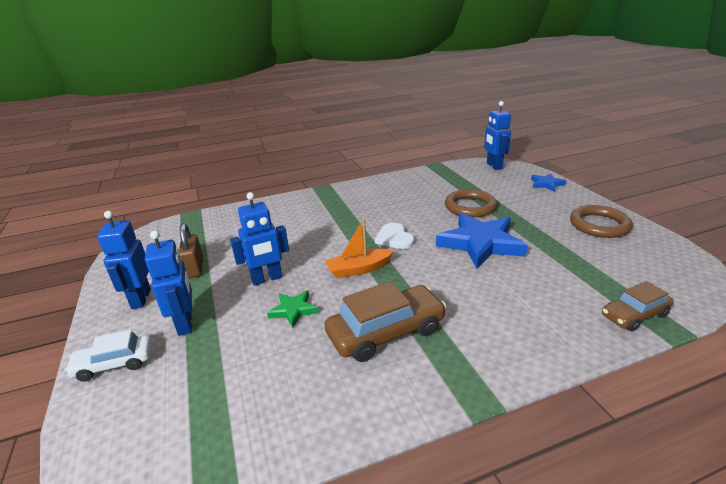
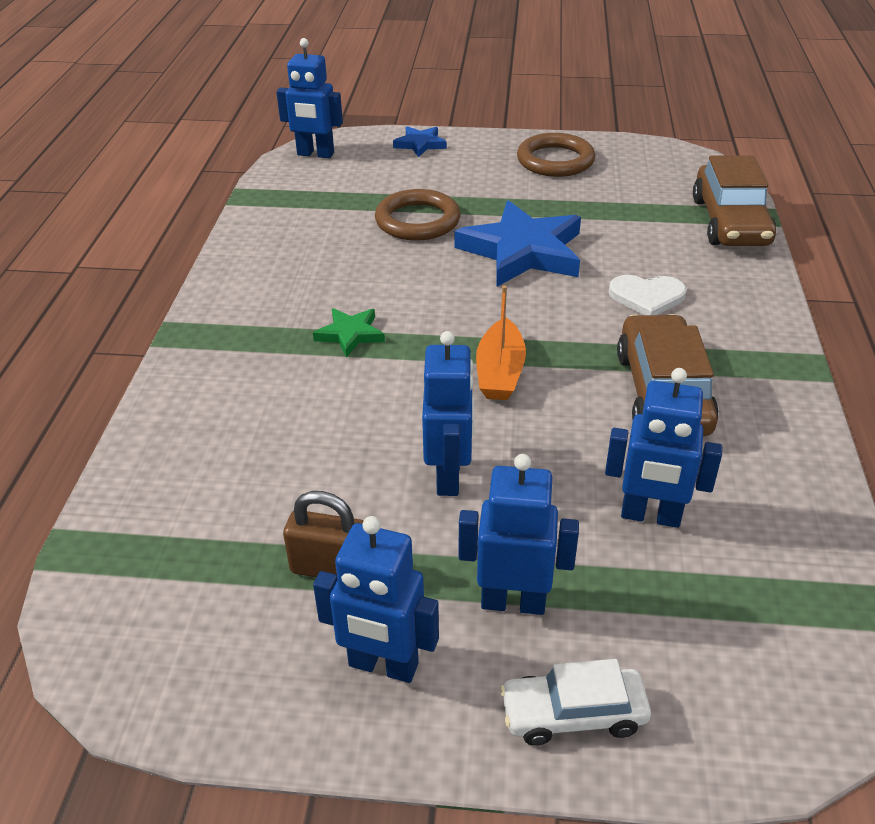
camera: 65 degrees left, 10 degrees up
white car [64,329,152,382] -> white car turned 75 degrees clockwise [500,659,651,746]
green star [267,290,319,328] -> green star moved to [313,308,385,358]
white heart [375,223,414,249] -> white heart moved to [609,275,687,315]
brown car [602,281,673,331] -> brown car [693,156,776,246], size x1.64
none -> blue robot [605,368,722,528]

